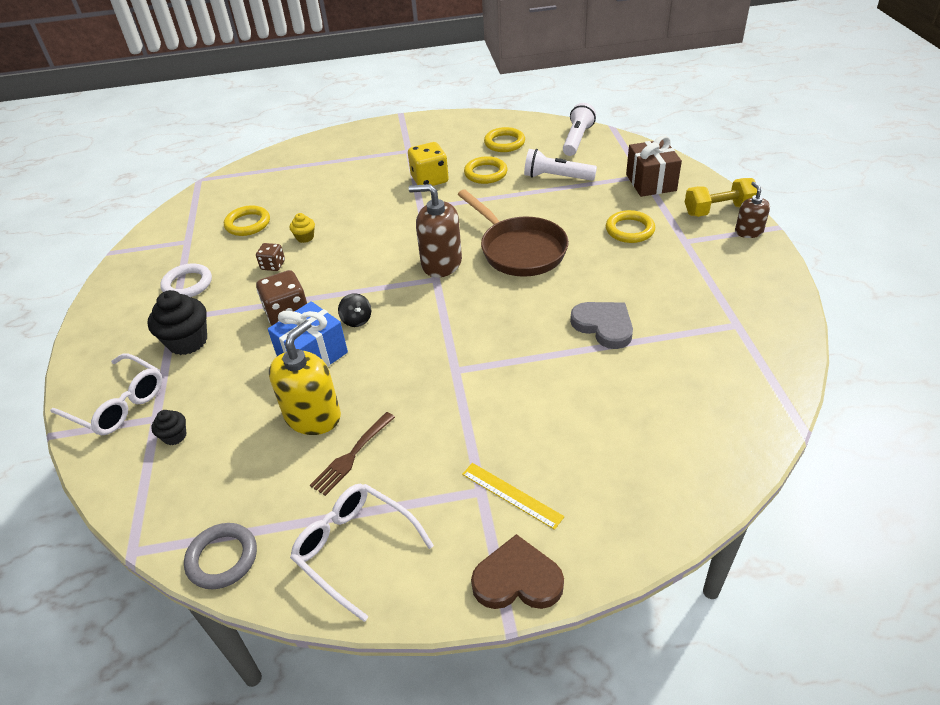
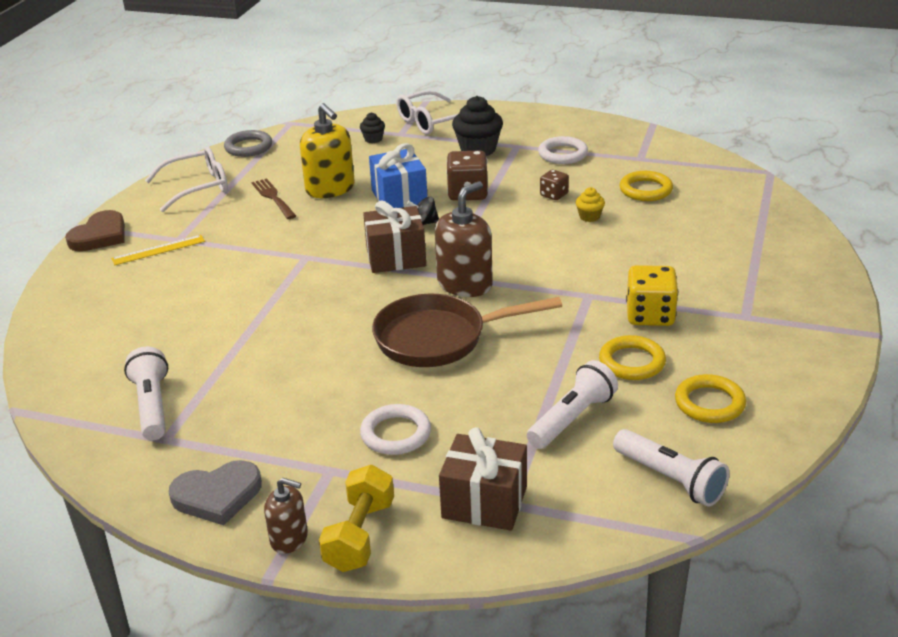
camera: 115 degrees right, 10 degrees down
grey heart [570,302,633,349] -> grey heart moved to [169,460,262,525]
yellow ring [606,210,655,243] -> white ring [360,404,431,455]
none -> white flashlight [124,346,168,440]
none -> brown gift [363,200,426,273]

